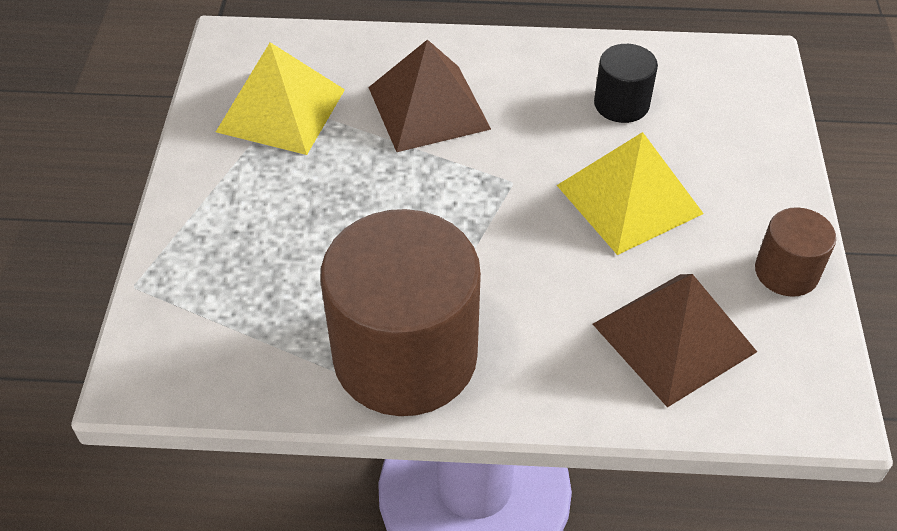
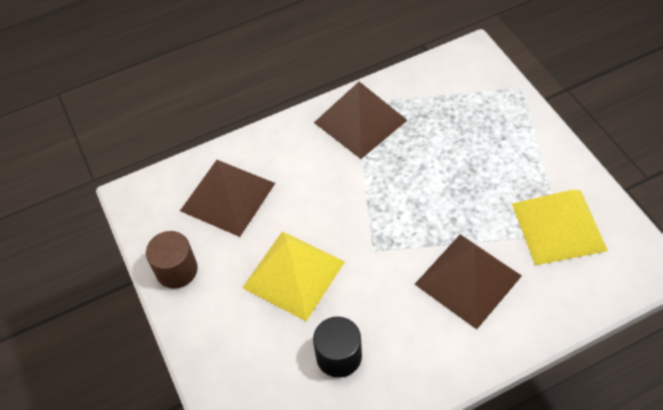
camera: 155 degrees right, 5 degrees up
brown cylinder [321,209,481,416] -> brown pyramid [314,82,407,159]

